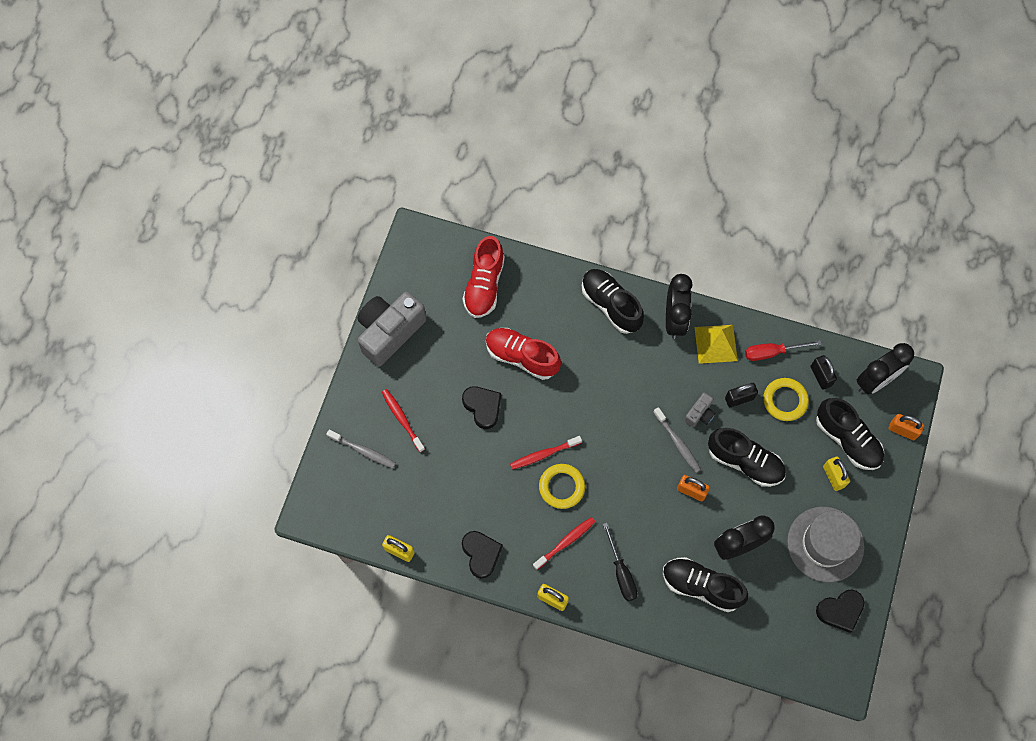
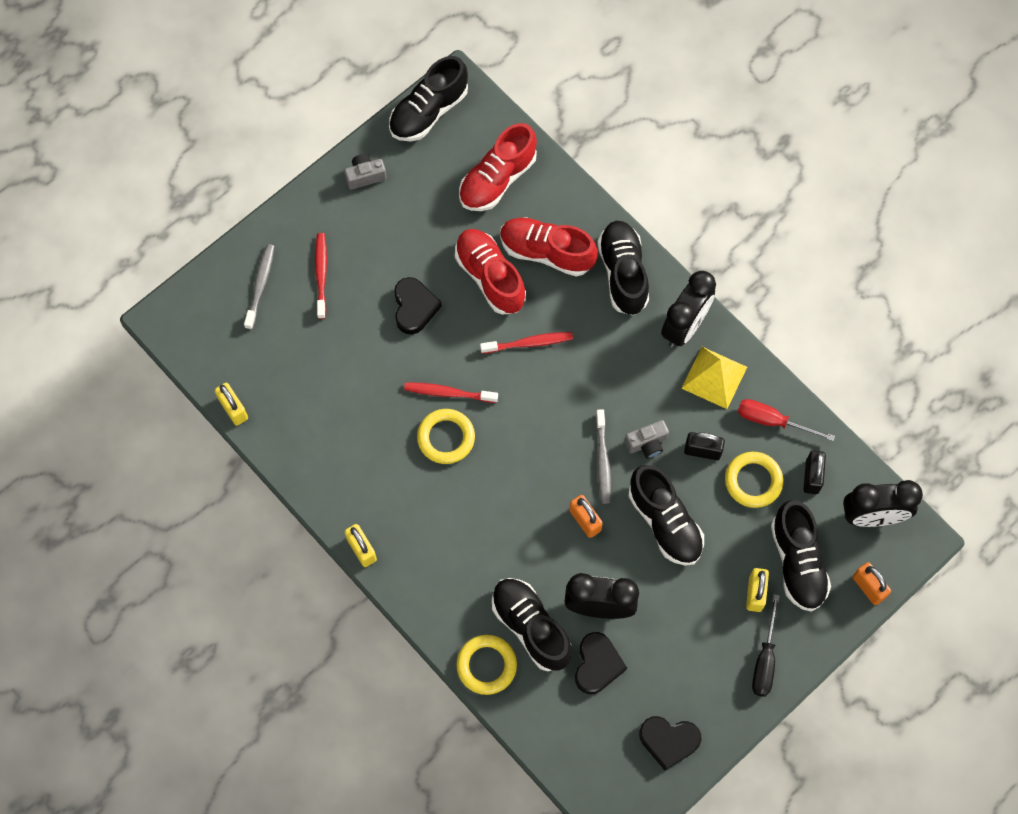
camera: 30 degrees right, 0 degrees up
grey toothbrush [326,430,396,468] -> grey toothbrush turned 135 degrees counterclockwise [244,244,274,330]
grey camera [358,292,427,367] -> grey camera [344,154,387,190], size x0.45
black heart [462,531,503,579] -> black heart moved to [575,632,627,694]
red toothbrush [533,517,595,570] -> red toothbrush moved to [480,332,573,354]
black screwdriver [603,523,638,601] -> black screwdriver moved to [752,594,780,697]
grey hat [787,507,864,582] -> none
none -> black shoe [389,56,468,142]
none -> yellow ring [456,635,517,695]
none -> red shoe [500,217,598,277]

